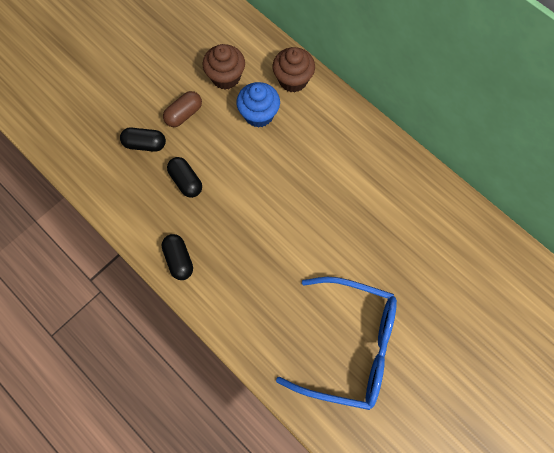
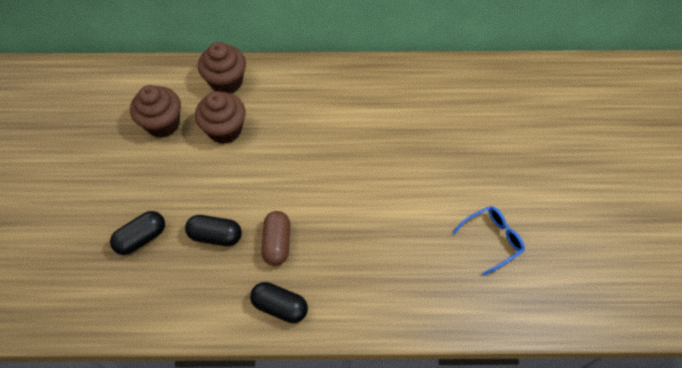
camera: 45 degrees left, 10 degrees down
brown capsule [163,91,202,127] -> brown capsule moved to [261,211,290,266]
blue cupcake [237,82,280,128] -> brown cupcake [195,91,246,144]
blue glasses [276,277,397,410] -> blue glasses [452,206,525,276], size x0.45

